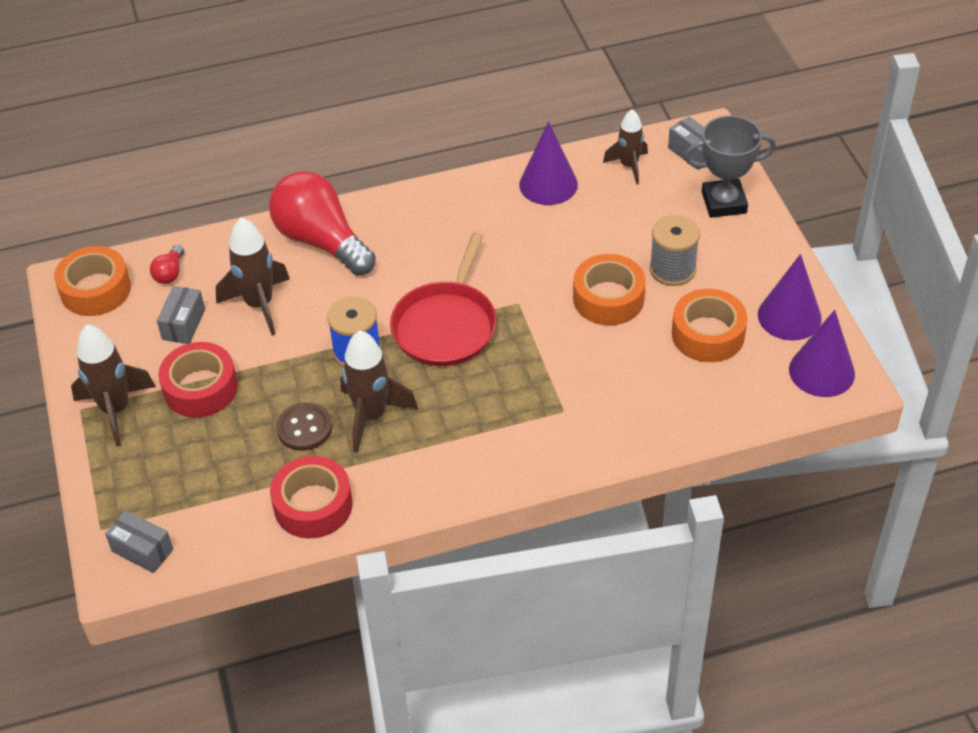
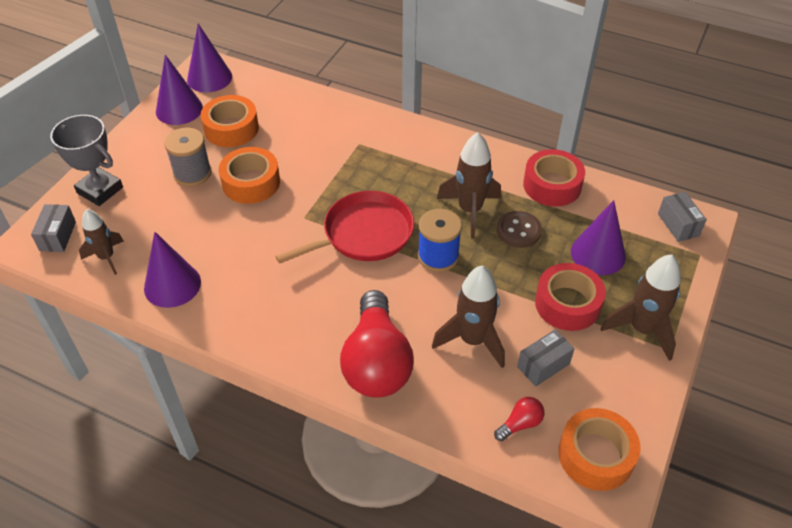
camera: 140 degrees left, 0 degrees up
none -> purple cone [571,200,626,275]

